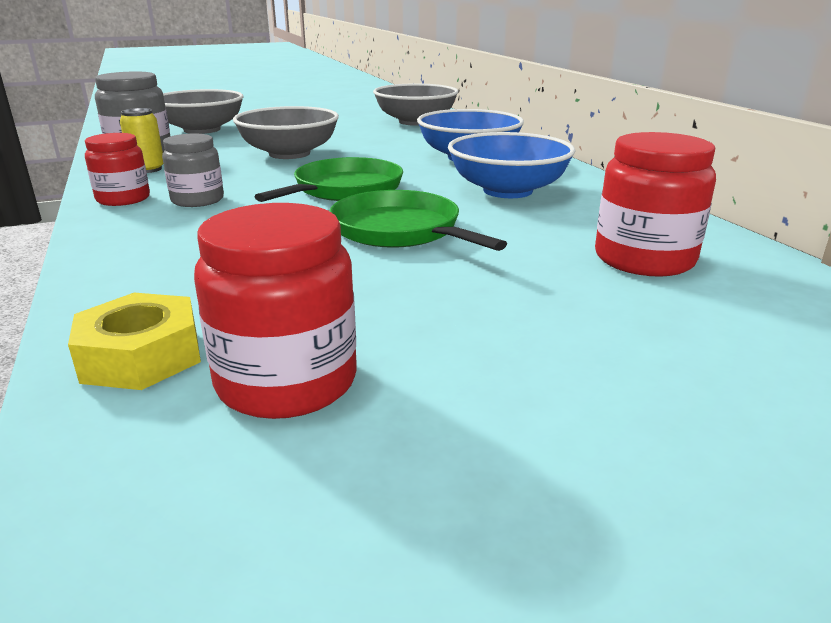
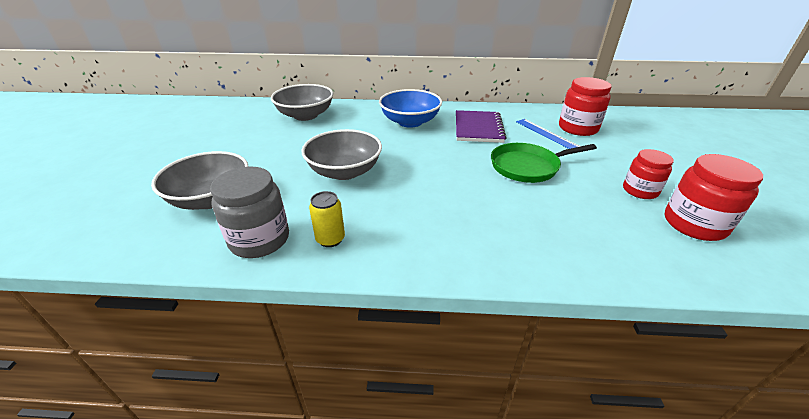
camera: 65 degrees left, 10 degrees up
yellow nut [68,293,201,390] -> none
red jar [85,133,150,206] -> red jar moved to [623,149,674,199]
grey jar [162,134,224,207] -> none
green pan [254,157,403,202] -> none
blue bowl [448,132,575,198] -> purple notebook [456,110,507,143]
none -> blue ruler [516,119,580,149]

